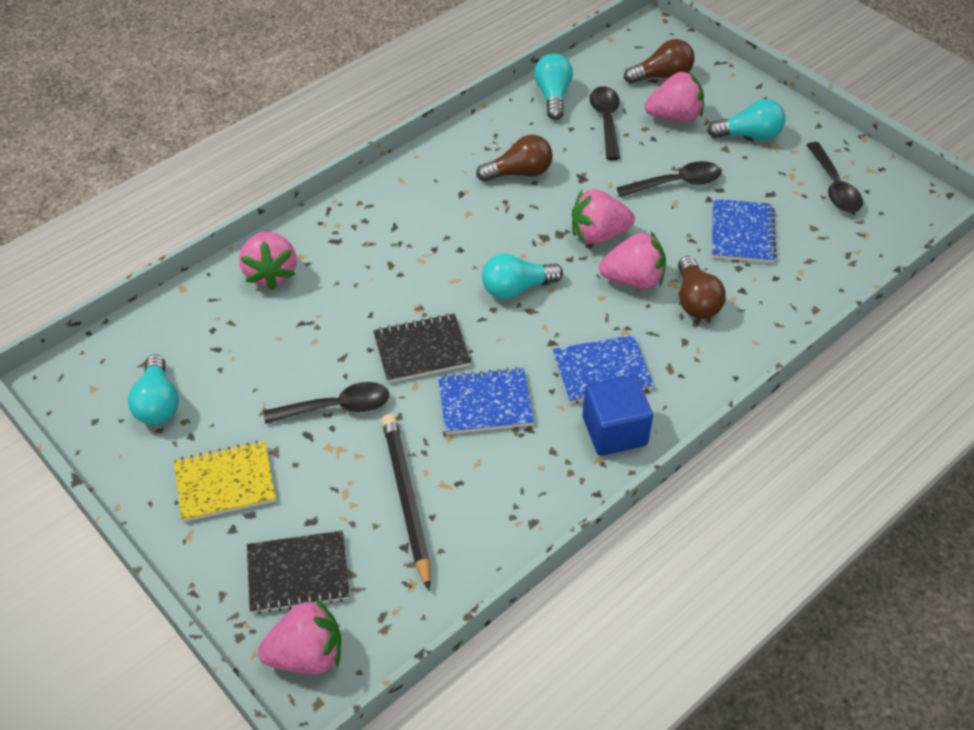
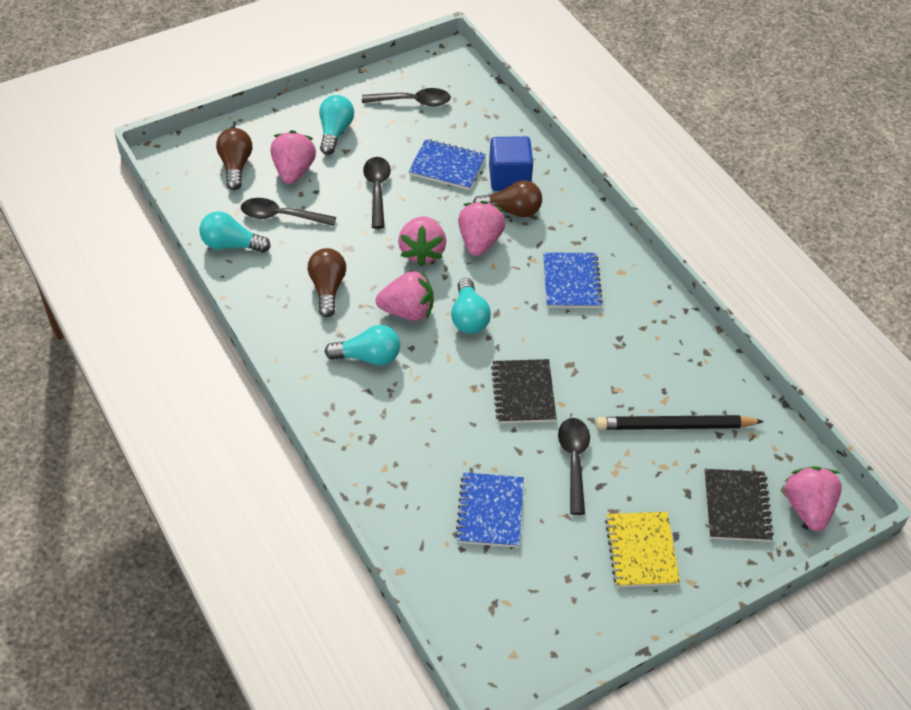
camera: 80 degrees left, 0 degrees up
turquoise light bulb [128,354,179,425] -> turquoise light bulb moved to [325,325,400,366]
pink strawberry [239,231,296,290] -> pink strawberry moved to [376,271,434,321]
blue notebook [438,367,534,434] -> blue notebook moved to [455,472,524,548]
blue cube [582,375,653,456] -> blue cube moved to [489,136,533,191]

